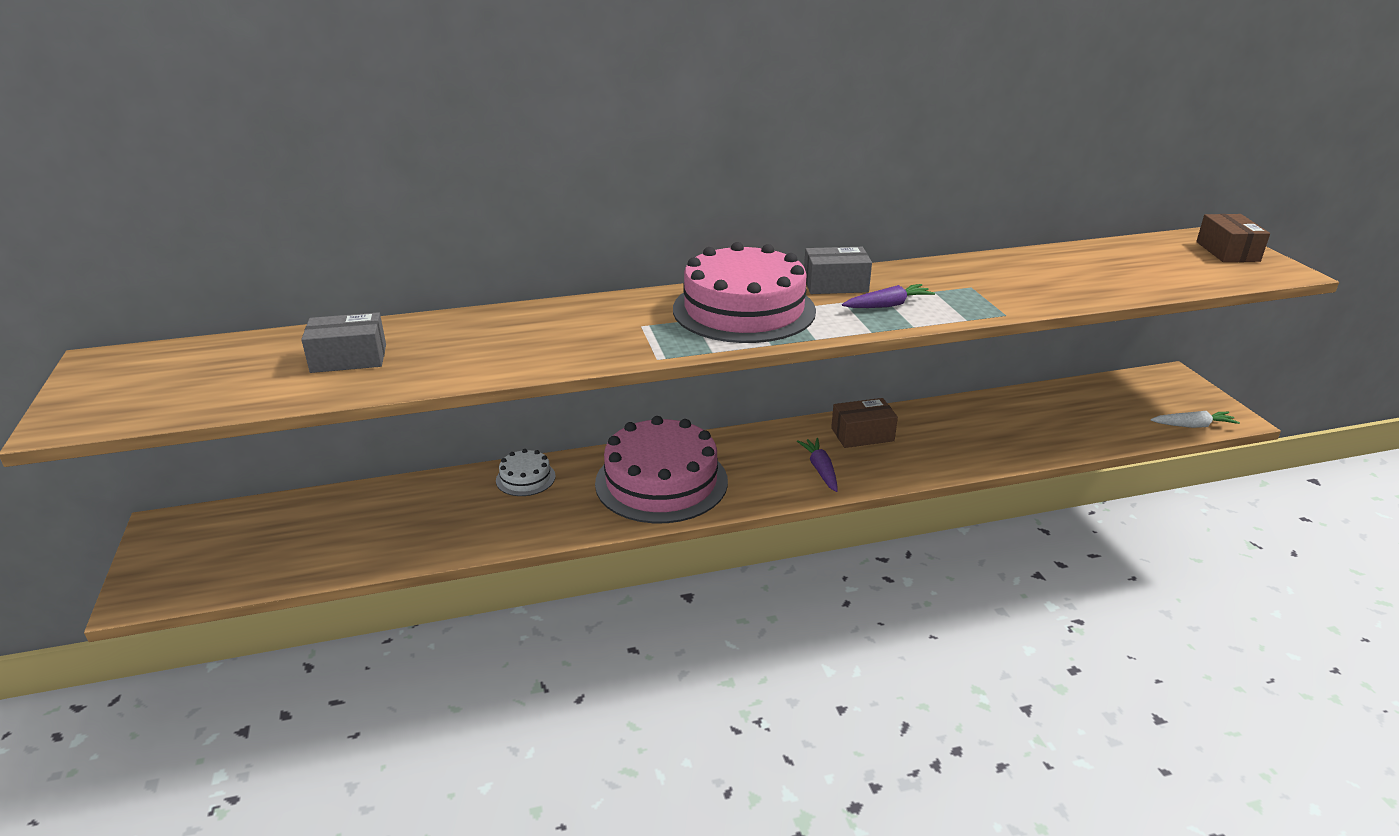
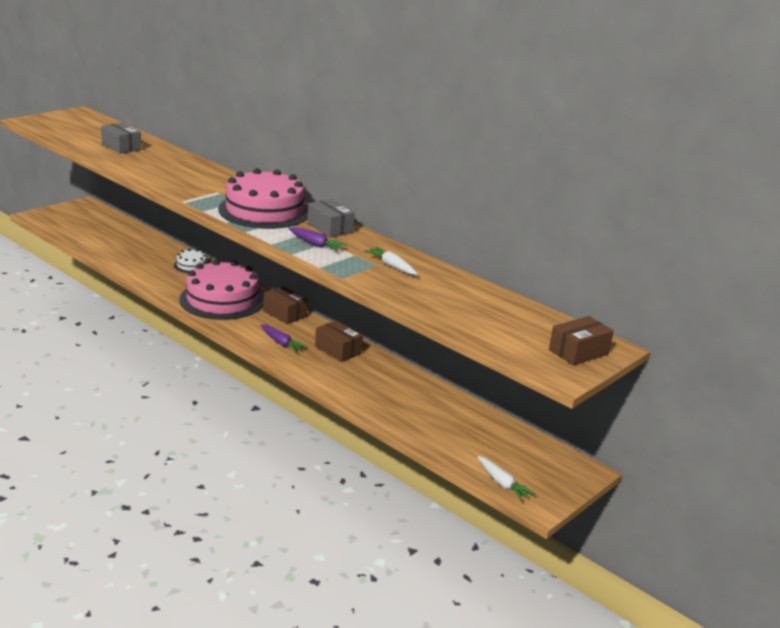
camera: 55 degrees right, 5 degrees down
purple carrot [797,438,838,492] -> purple carrot turned 90 degrees clockwise [261,324,307,352]
none -> brown box [263,286,308,324]
none -> white carrot [364,247,418,275]

